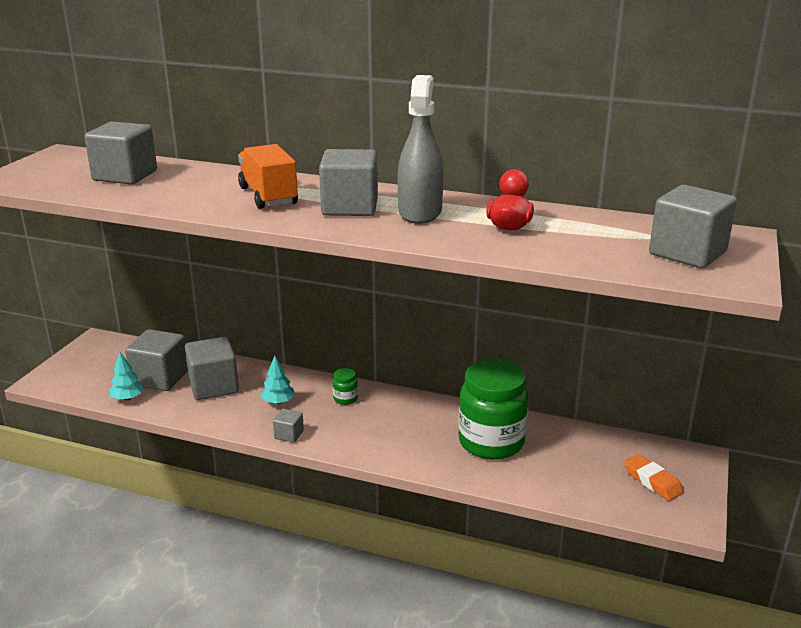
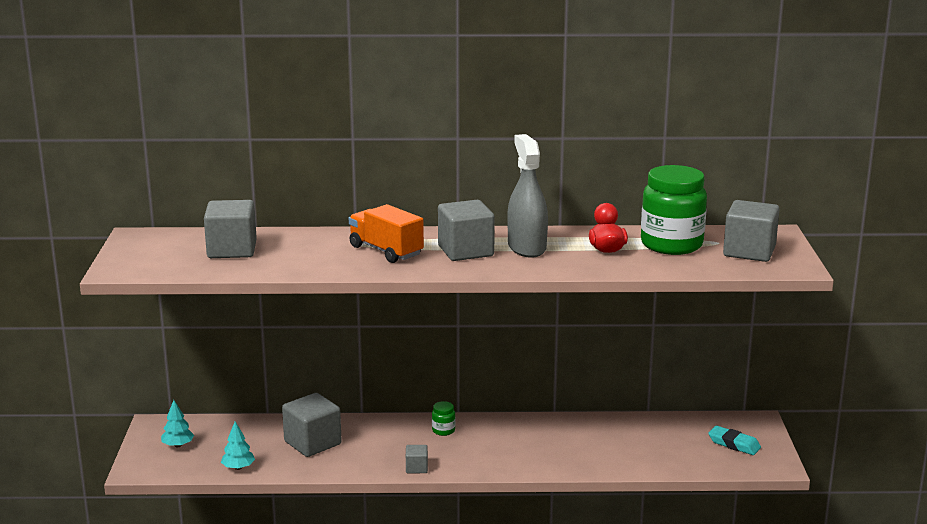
camera: 20 degrees left, 5 degrees down
grey cube [125,329,188,391] -> none
turquoise tree [260,356,295,404] -> turquoise tree moved to [161,400,194,447]
green jar [458,359,529,460] -> green jar moved to [641,165,707,255]
orange eraser [624,454,684,501] -> turquoise eraser [708,426,761,455]

